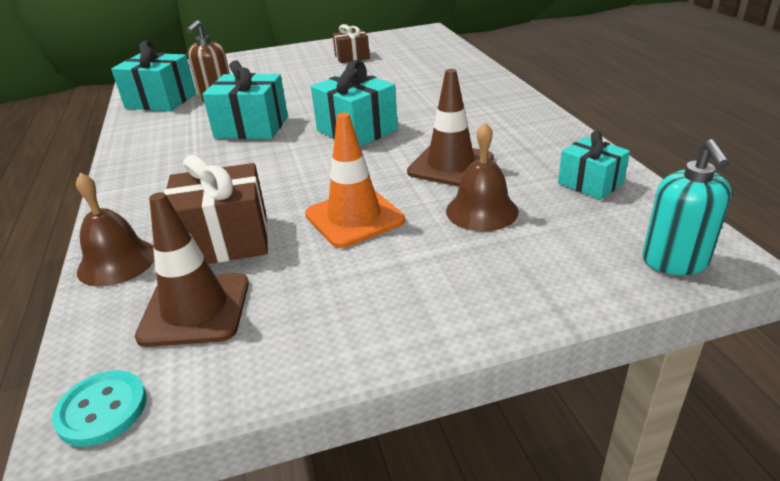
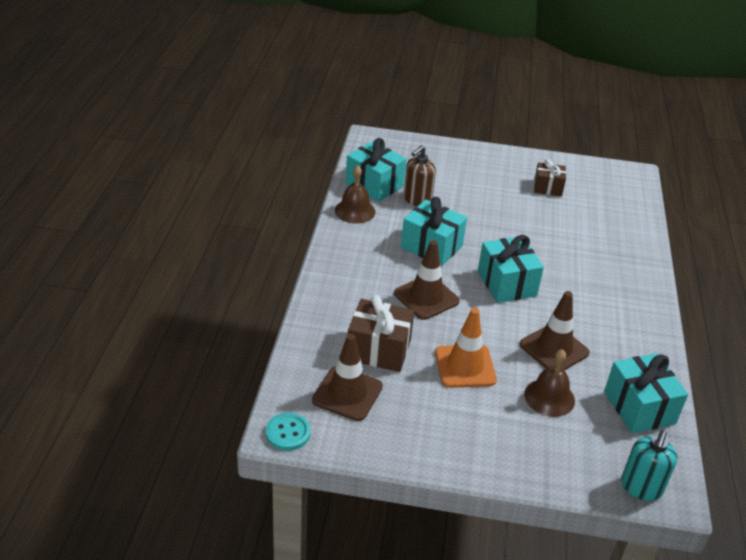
camera: 20 degrees right, 5 degrees up
brown bell [76,172,155,287] -> brown bell moved to [335,165,375,224]
turquoise gift [558,131,630,200] -> turquoise gift [604,353,688,433], size x1.59
none -> brown traffic cone [394,240,460,320]

